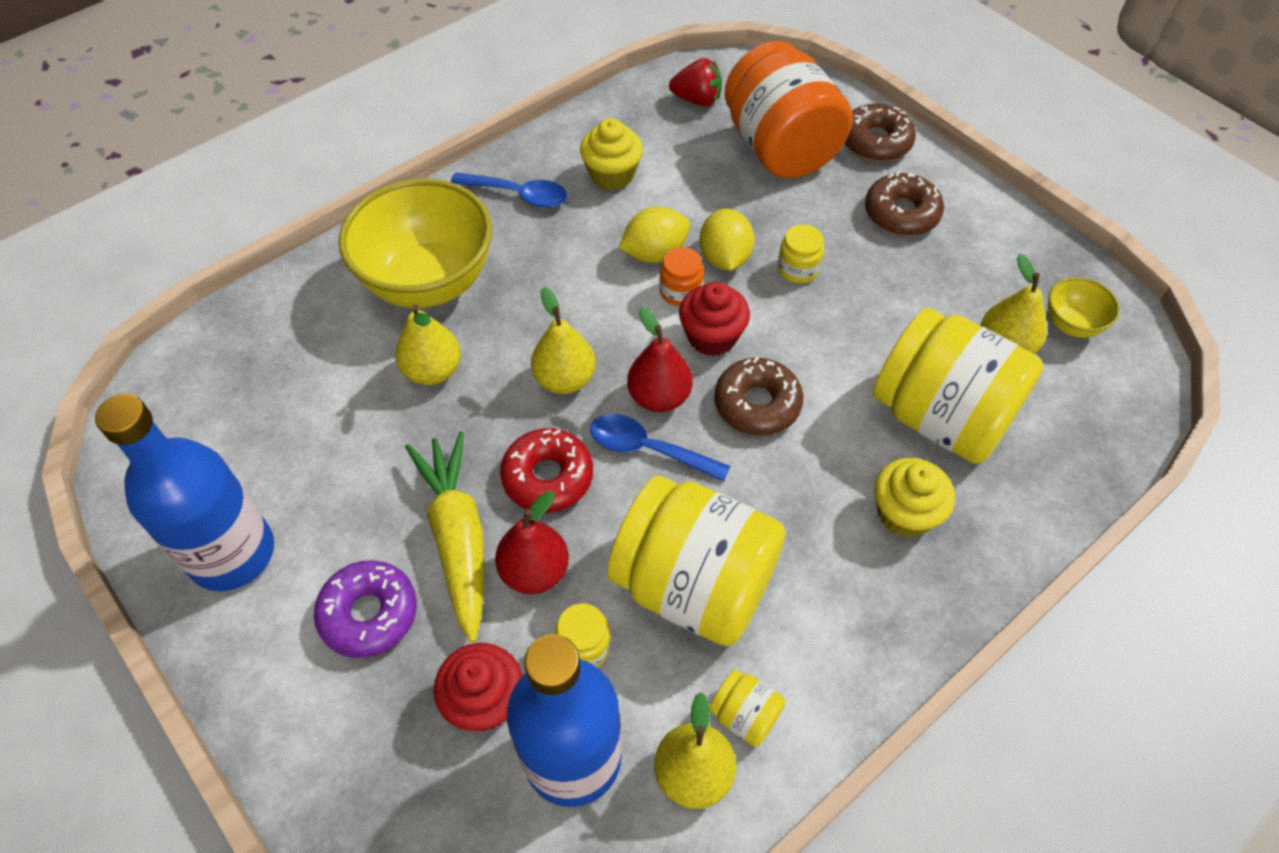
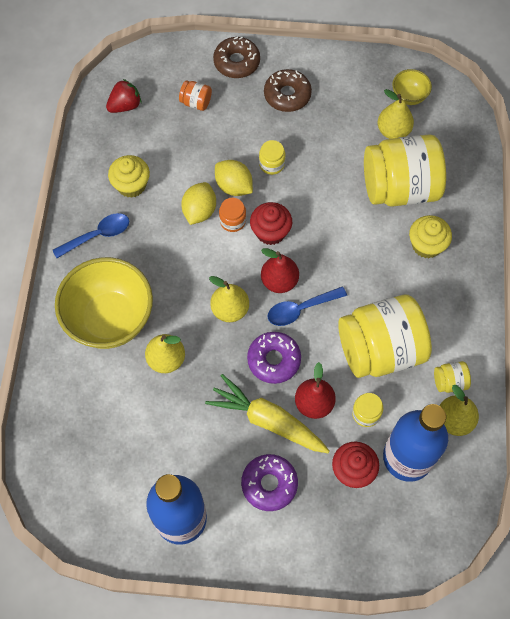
camera: 45 degrees left, 10 degrees up
red donut [500,428,593,513] -> purple donut [247,332,301,384]
brown donut [714,357,803,436] -> none
orange jar [725,41,853,178] -> orange jar [179,80,212,111], size x0.40

